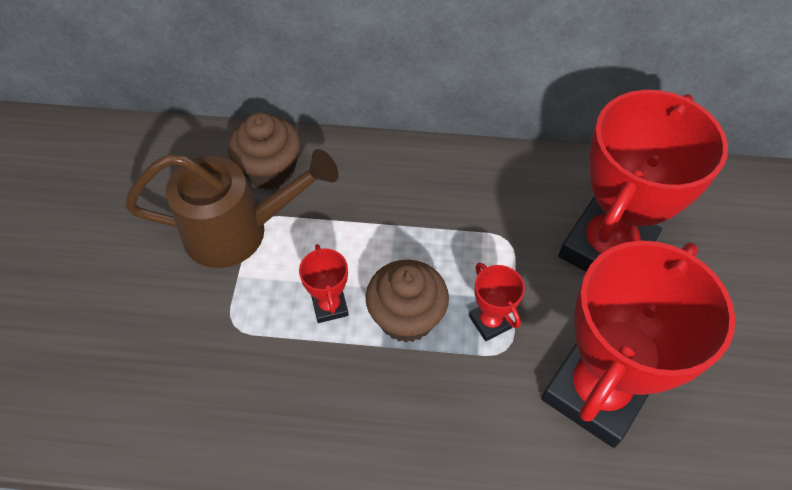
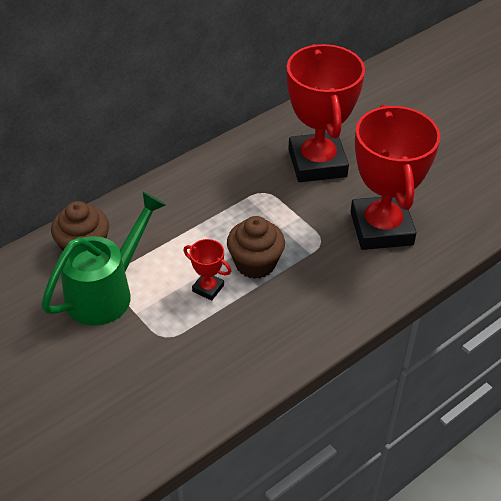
camera: 45 degrees left, 10 degrees down
brown watering can [125,149,339,268] -> green watering can [41,192,166,326]
red trophy [469,263,525,341] -> none

